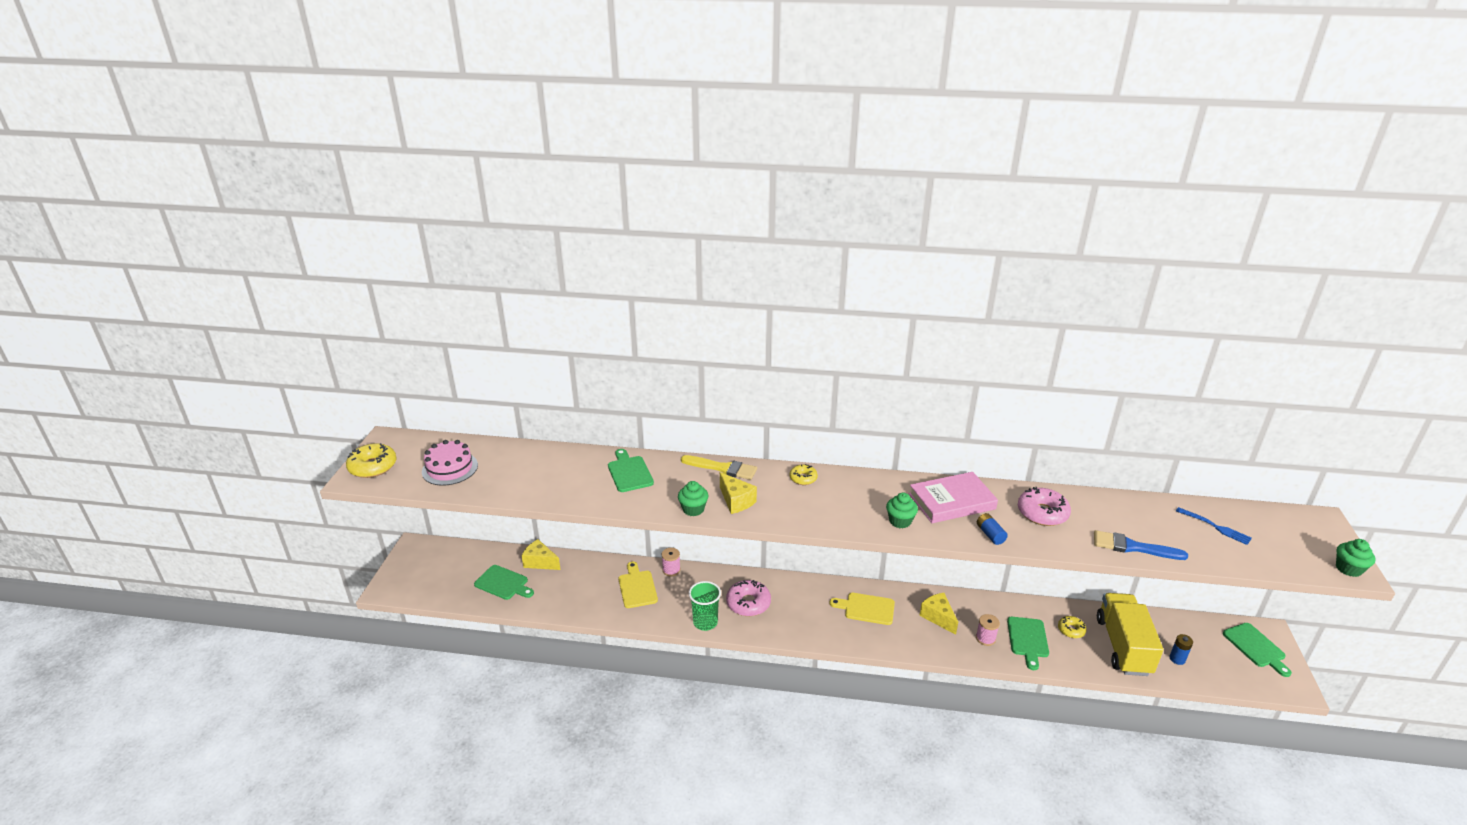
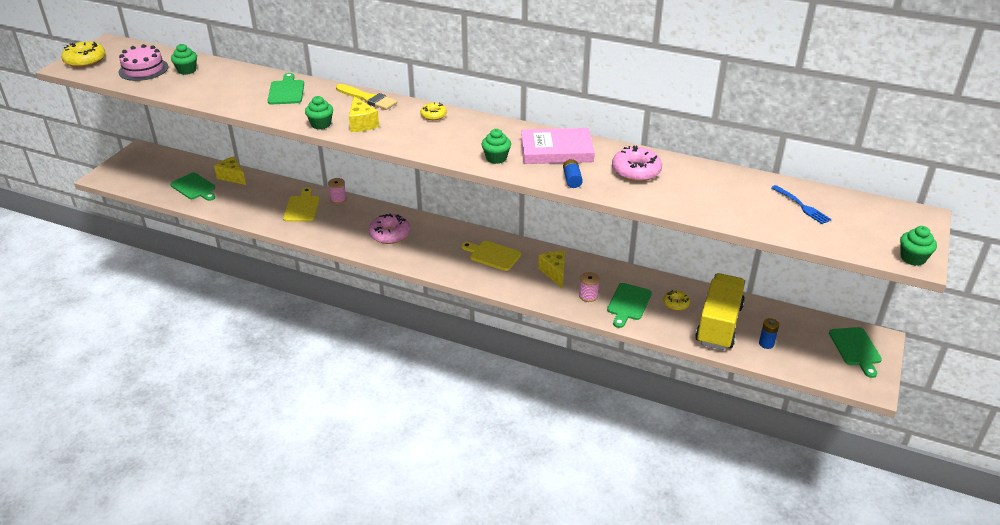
camera: 15 degrees right, 5 degrees up
green cup [689,581,721,631] -> none
blue brush [1094,530,1188,560] -> none
none -> green cupcake [171,44,197,75]

